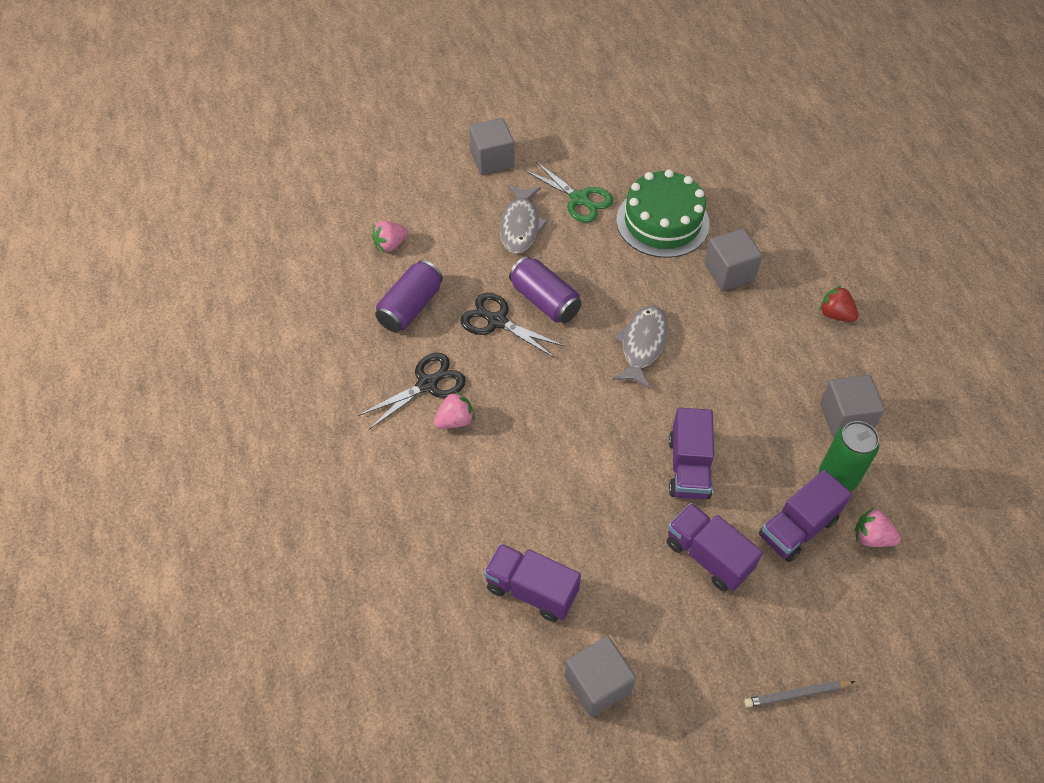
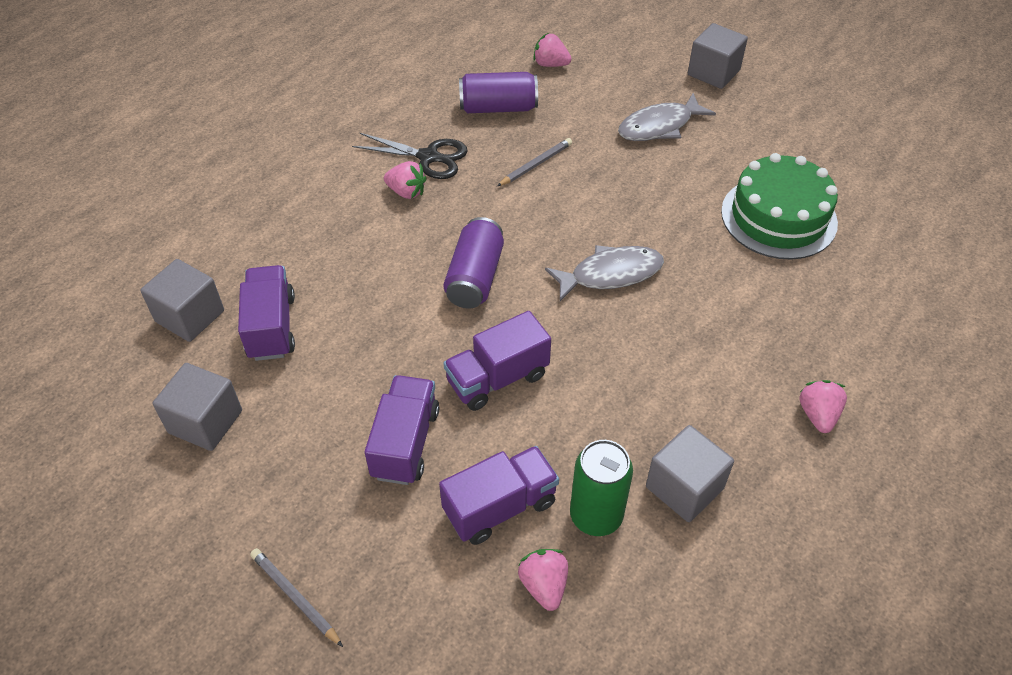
camera: 55 degrees right, 5 degrees down
black scissors [460,293,564,358] -> grey pencil [497,138,572,186]
purple can [509,256,582,323] -> purple can moved to [443,217,504,309]
green scissors [524,161,613,222] -> none
grey cube [704,228,762,290] -> grey cube moved to [140,259,224,342]
purple truck [759,470,852,562] -> purple truck turned 135 degrees clockwise [439,446,559,545]
red strawberry [819,286,858,322] -> pink strawberry [799,380,847,433]

